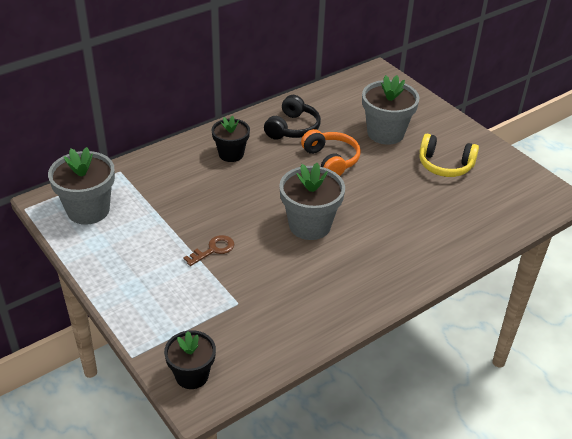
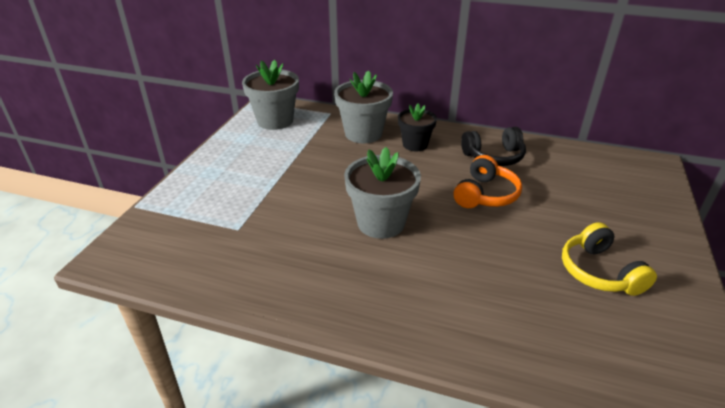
camera: 55 degrees right, 5 degrees down
black flower pot [164,330,216,389] -> none
brown key [184,235,235,266] -> none
grey flower pot [362,75,420,145] -> grey flower pot moved to [334,70,393,143]

